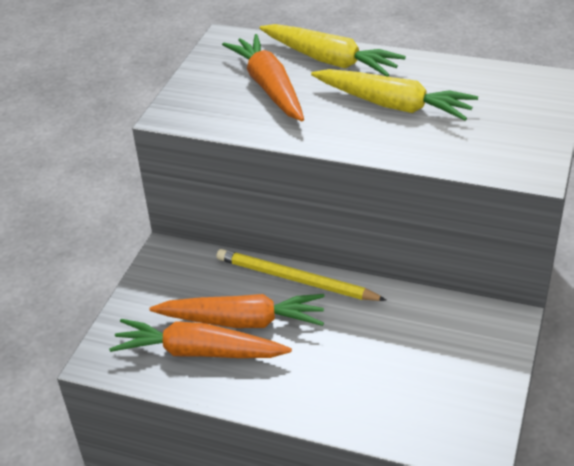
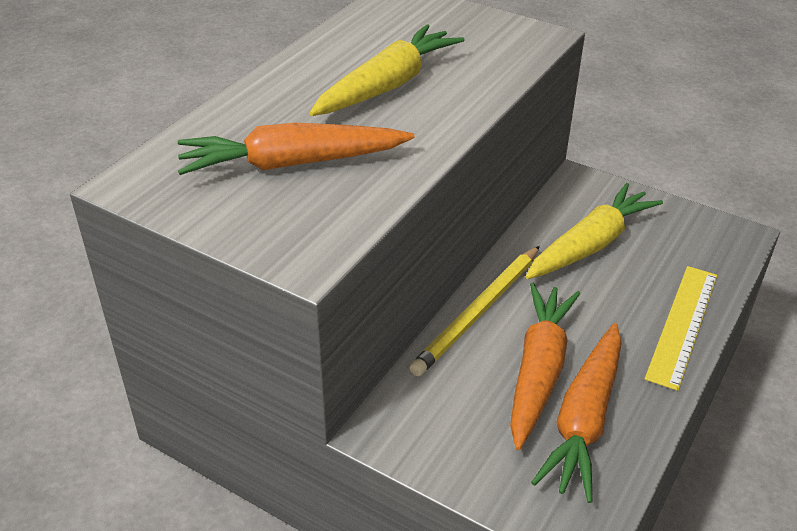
camera: 80 degrees left, 0 degrees up
yellow carrot [259,24,406,77] -> yellow carrot moved to [525,183,663,279]
none -> yellow ruler [645,266,717,391]

